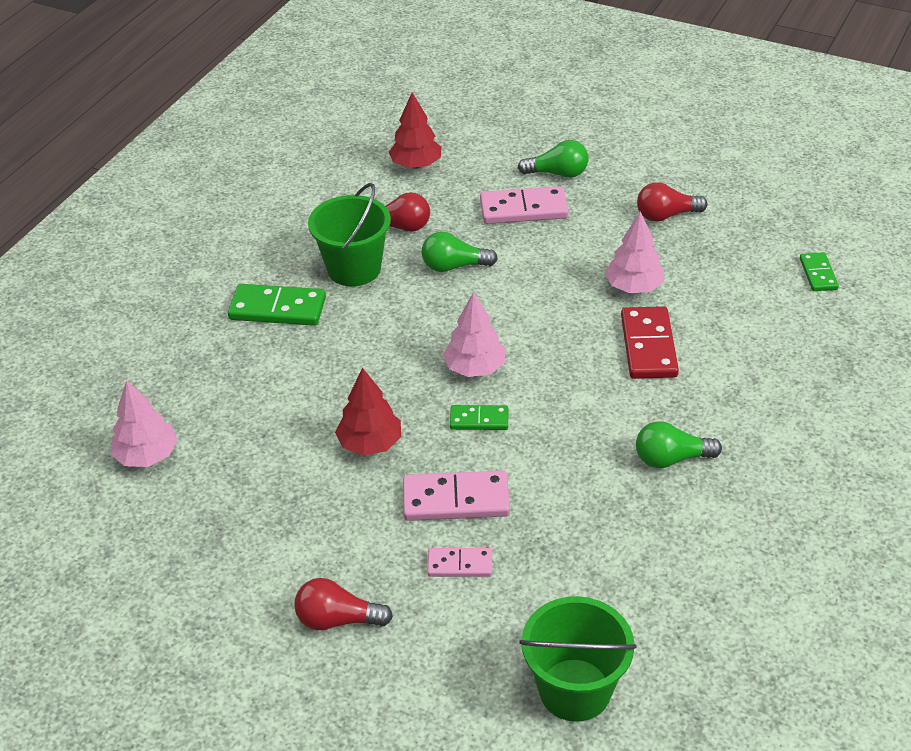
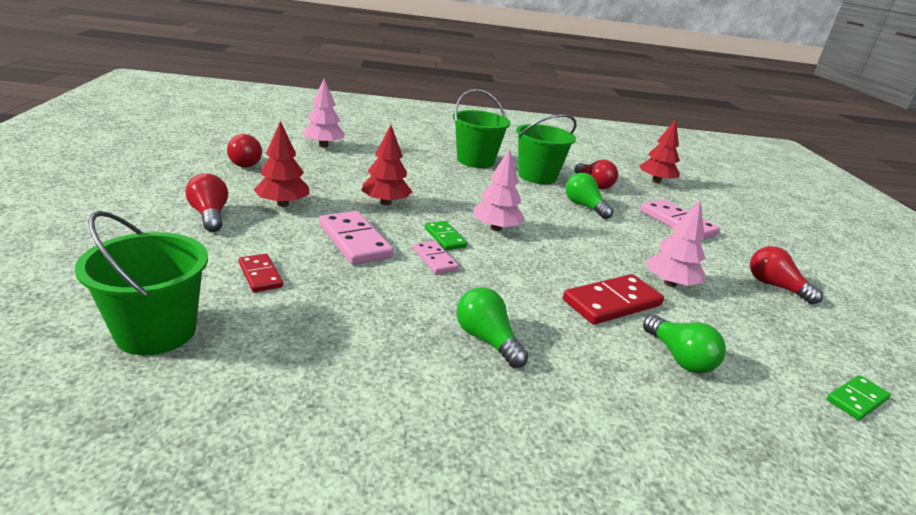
camera: 55 degrees right, 15 degrees down
green domino [228,284,326,326] -> green bucket [453,89,511,168]
pink domino [427,548,492,577] -> pink domino moved to [413,241,459,274]
green light bulb [518,140,588,178] -> green light bulb moved to [643,315,726,374]
none -> red light bulb [227,134,262,168]
none -> red domino [239,253,283,292]
none -> red tree [254,121,309,207]

